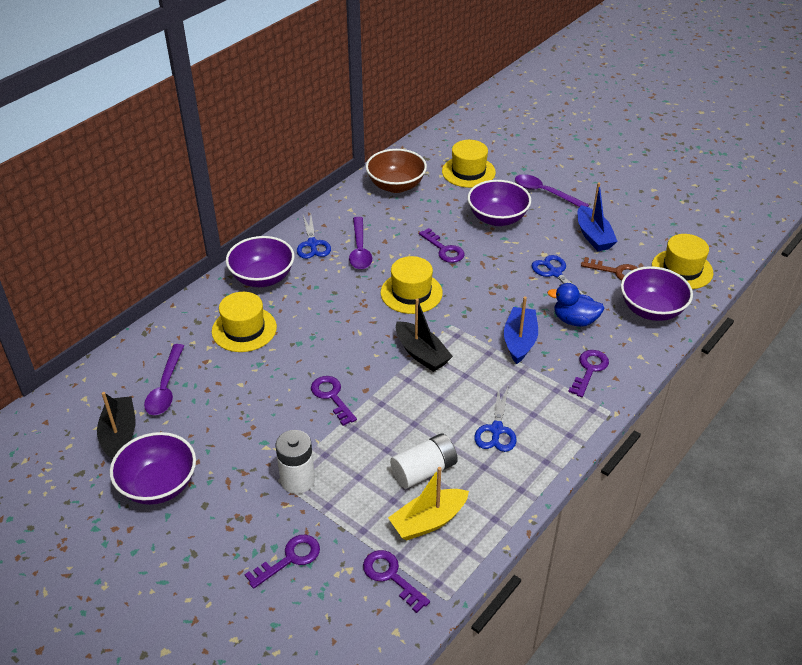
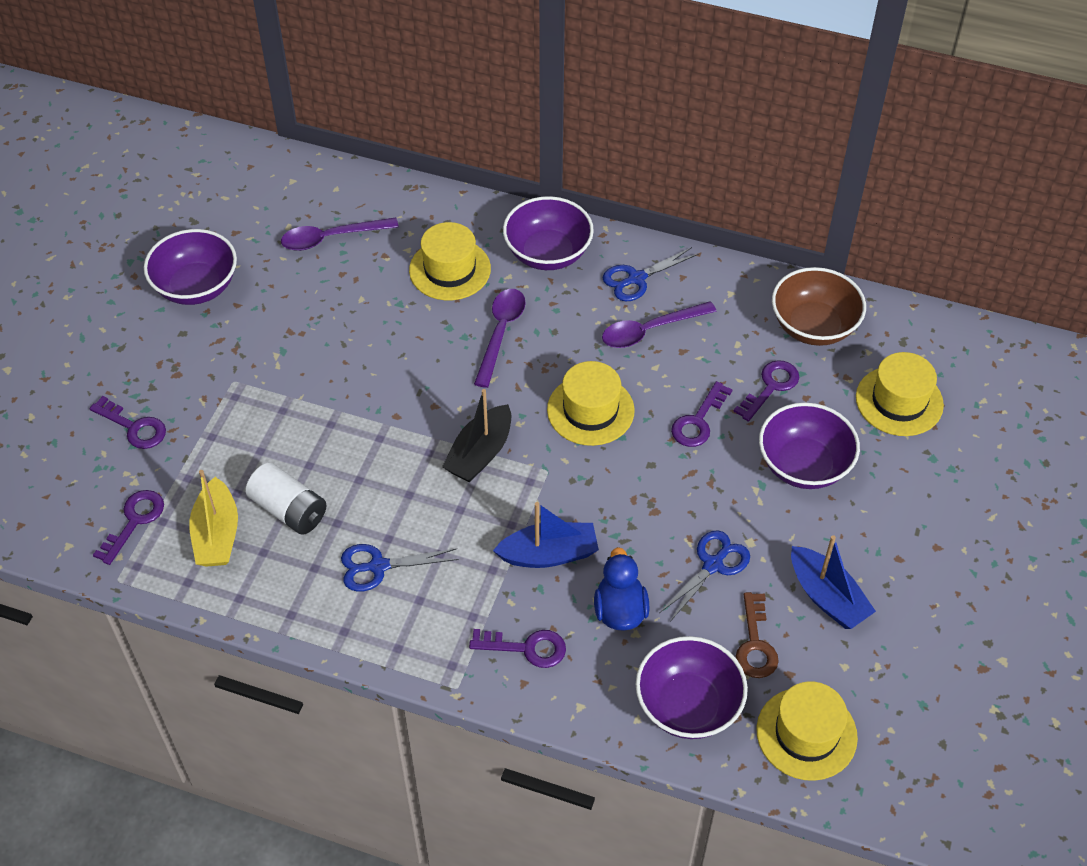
camera: 70 degrees right, 10 degrees up
black boat [97,392,135,459] -> none
white battery [276,430,315,494] -> none
purple key [311,376,357,426] -> purple key moved to [733,360,799,422]
yellow boat [388,467,469,541] -> yellow boat turned 135 degrees counterclockwise [189,470,238,567]
purple spoon [515,174,589,207] -> purple spoon moved to [474,289,526,388]
blue boat [577,183,618,251] -> blue boat turned 90 degrees counterclockwise [791,535,876,629]

